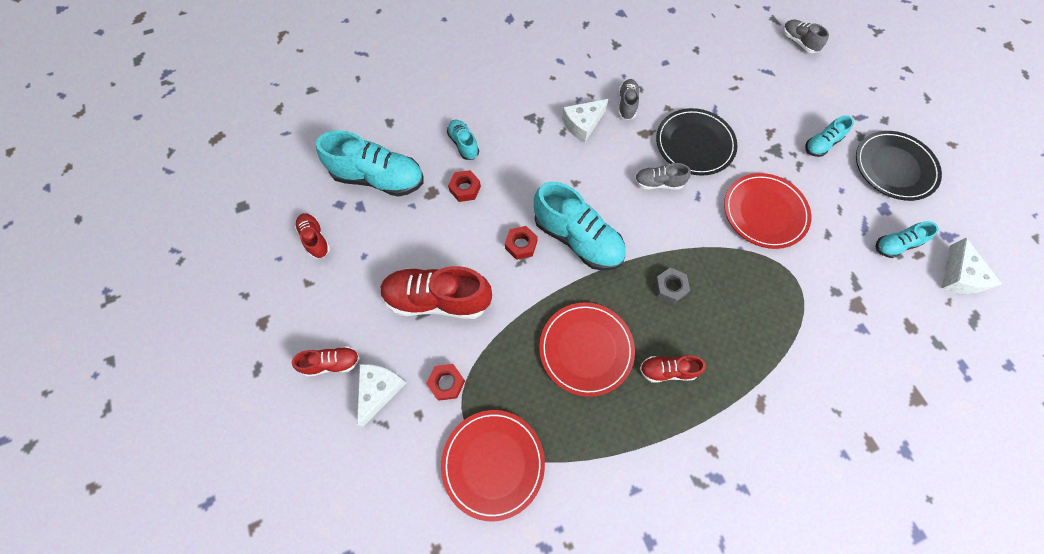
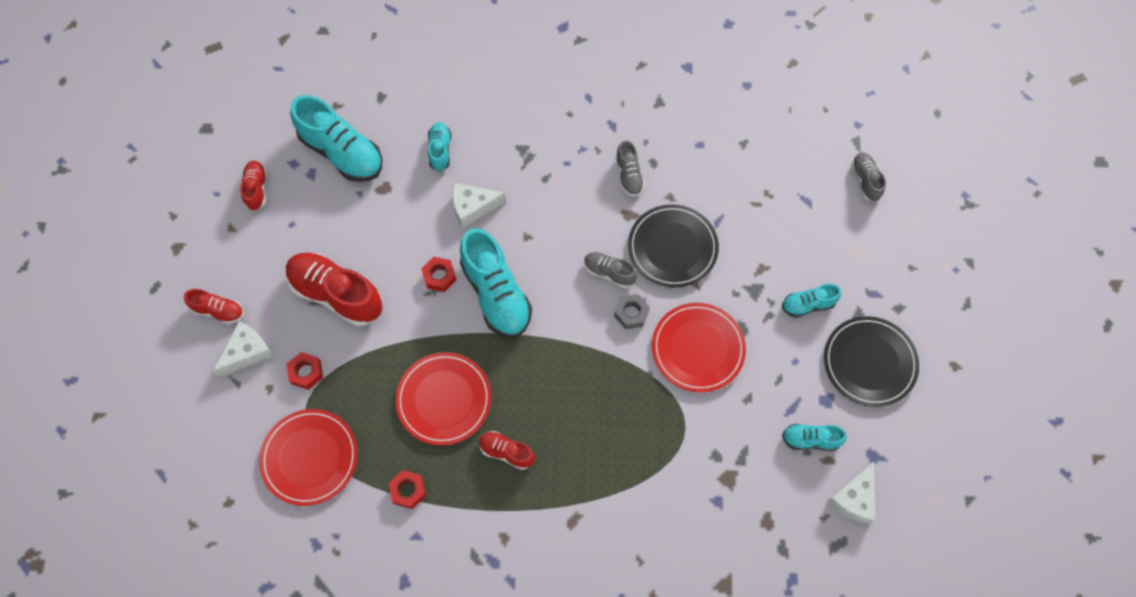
camera: 25 degrees right, 0 degrees up
red nut [448,170,481,202] -> red nut moved to [389,470,426,509]
white cheese [562,99,608,143] -> white cheese moved to [452,183,506,228]
grey shoe [618,79,640,120] -> grey shoe turned 135 degrees clockwise [615,140,645,197]
grey nut [654,267,690,304] -> grey nut moved to [614,294,650,329]

